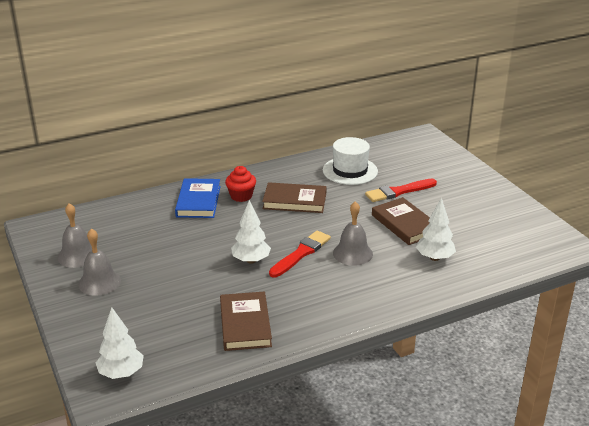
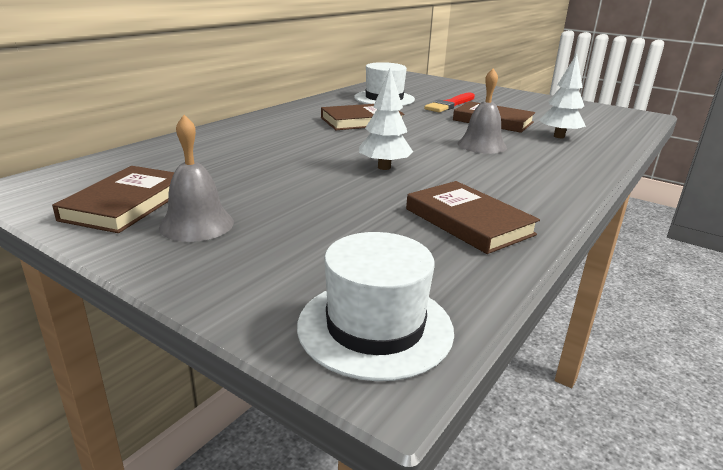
camera: 30 degrees left, 5 degrees down
grey bell [57,203,92,268] -> brown book [52,166,174,233]
white tree [96,307,144,379] -> white hat [297,232,454,381]
blue book [175,178,221,218] -> none
red cupcake [225,166,256,202] -> none
red brush [269,231,331,277] -> none

